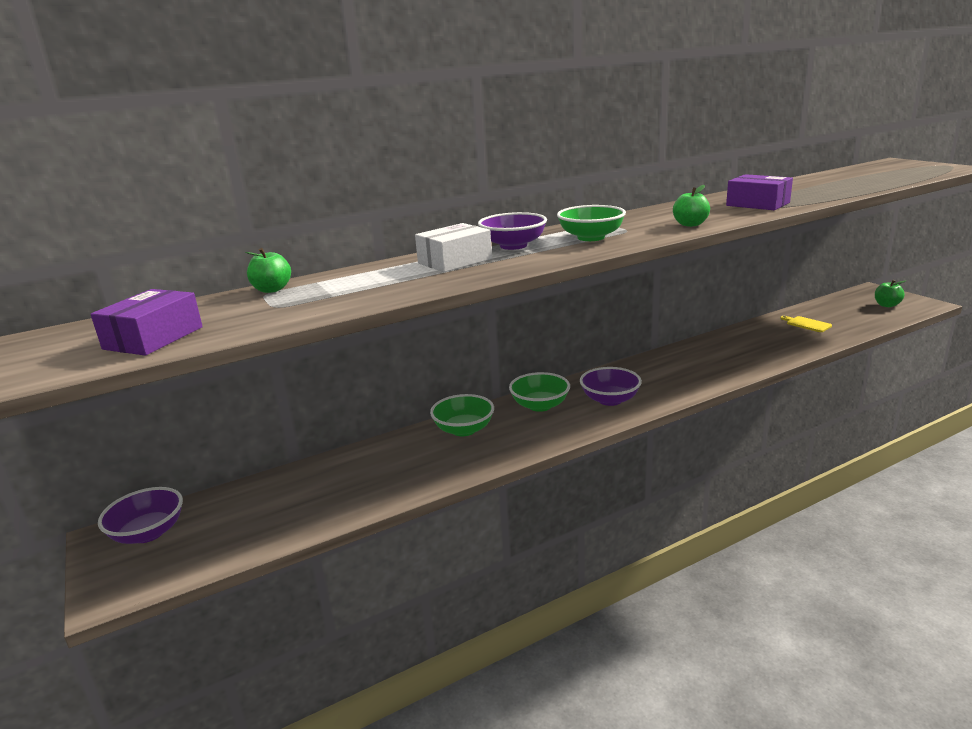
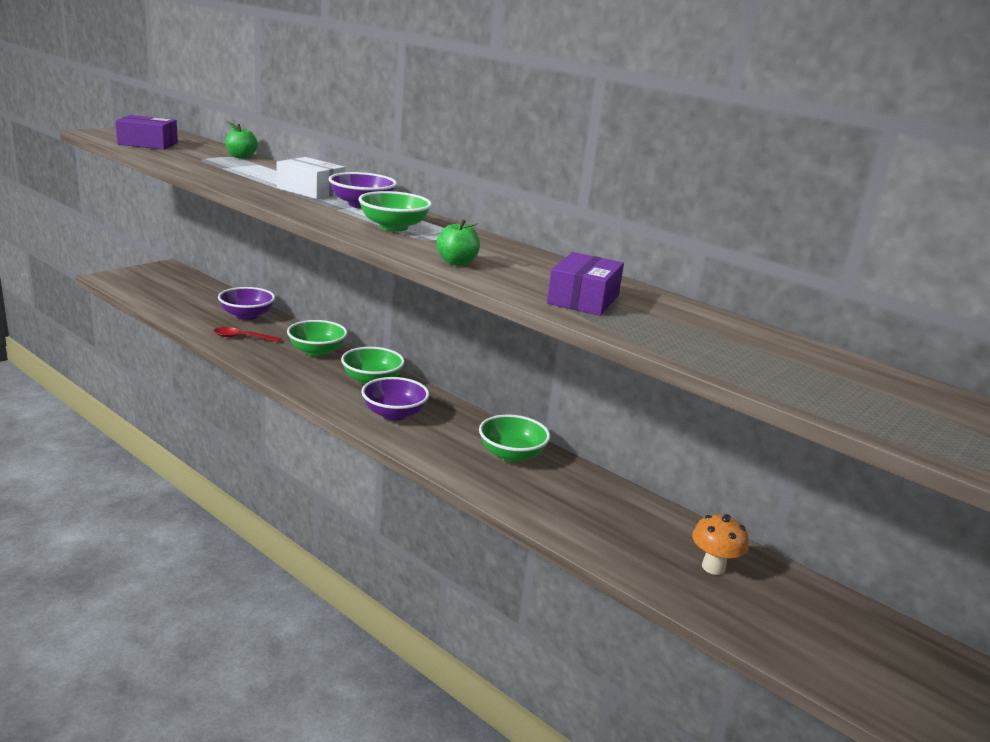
camera: 65 degrees right, 0 degrees up
purple bowl [98,487,183,544] -> purple bowl moved to [218,287,275,320]
yellow cutting board [780,316,832,332] -> orange mushroom [692,514,749,575]
green apple [875,280,906,307] -> none
none -> red spoon [214,327,281,342]
none -> green bowl [479,414,550,462]

